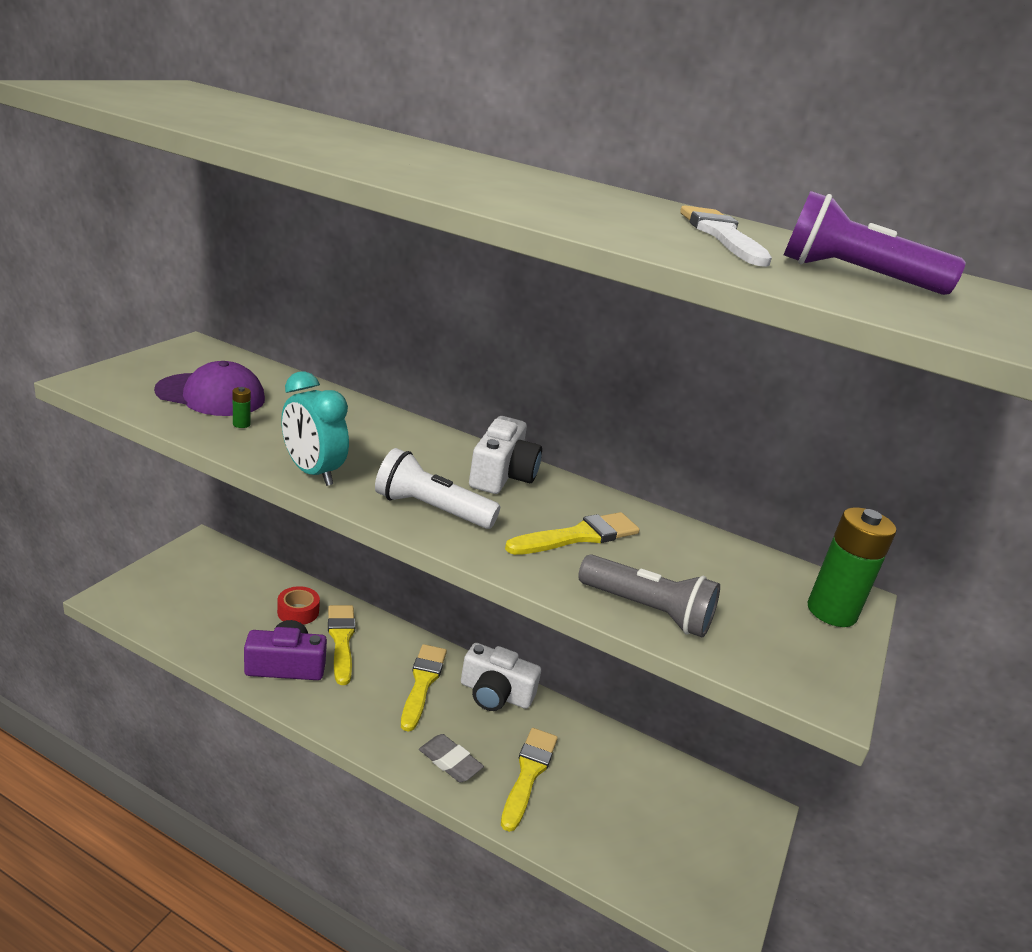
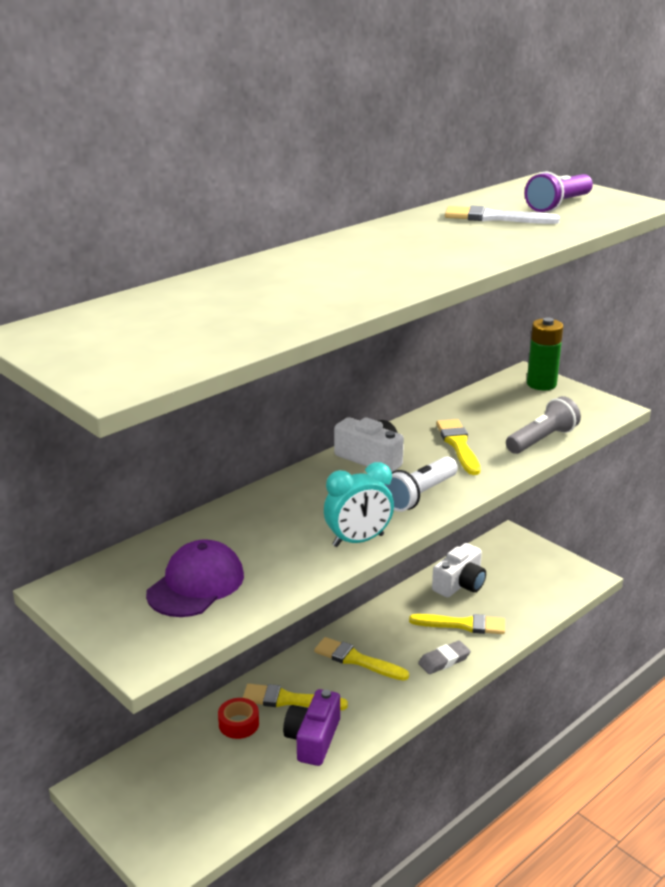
camera: 65 degrees left, 0 degrees up
green battery [233,387,251,428] -> none
white camera [461,643,541,711] -> white camera moved to [432,543,486,597]
yellow brush [501,728,558,832] -> yellow brush turned 150 degrees clockwise [409,614,505,634]

